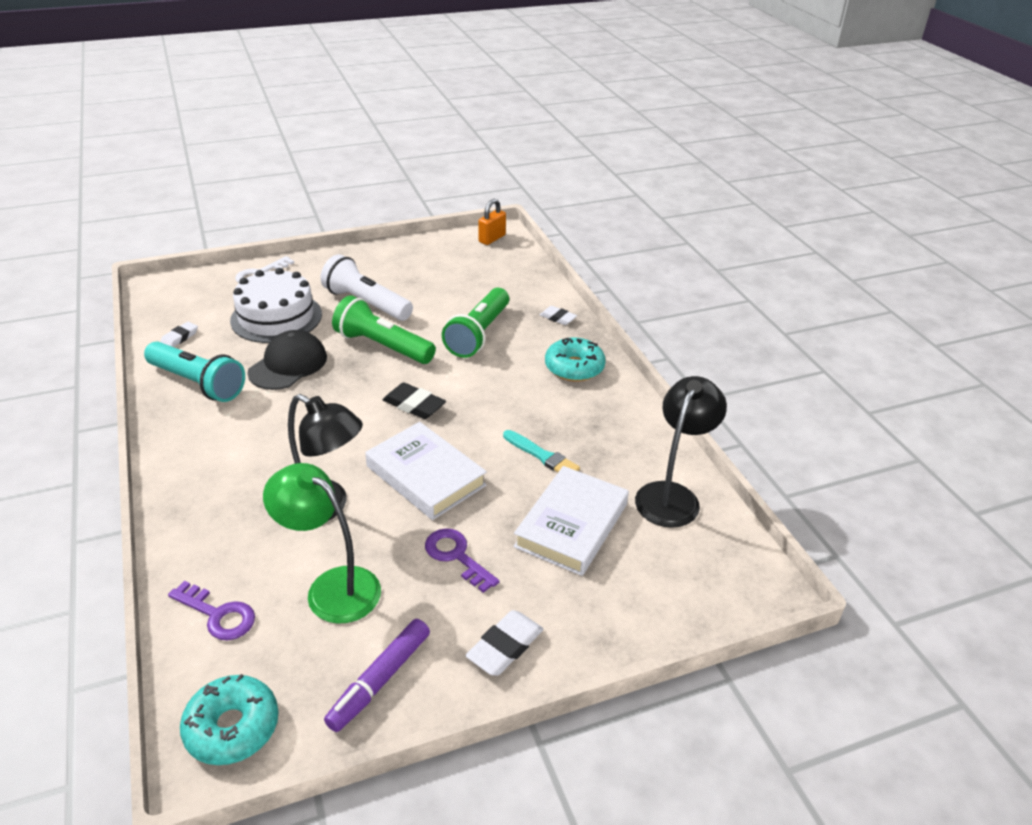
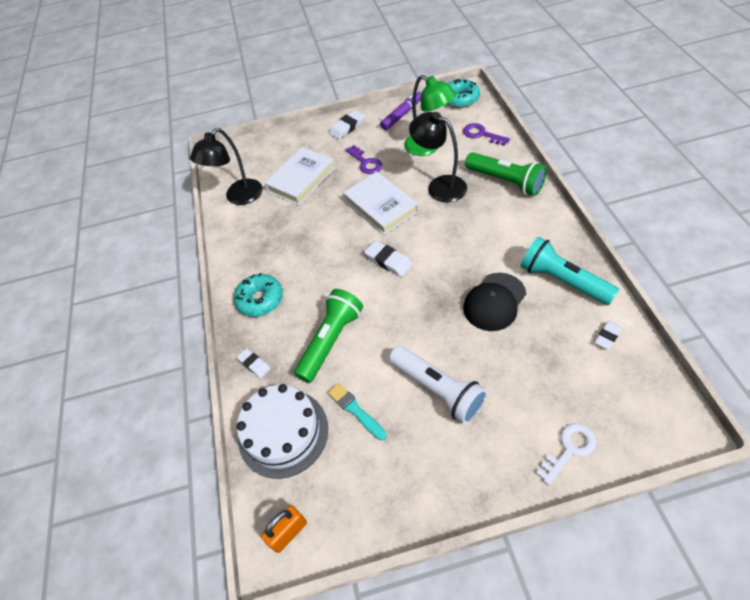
camera: 165 degrees left, 15 degrees up
white cake [230,268,322,343] -> white cake moved to [237,384,328,479]
green flashlight [332,295,436,364] -> green flashlight moved to [465,152,547,196]
black eraser [383,383,446,419] -> white eraser [364,240,412,277]
turquoise brush [503,430,580,472] -> turquoise brush moved to [328,383,386,440]

